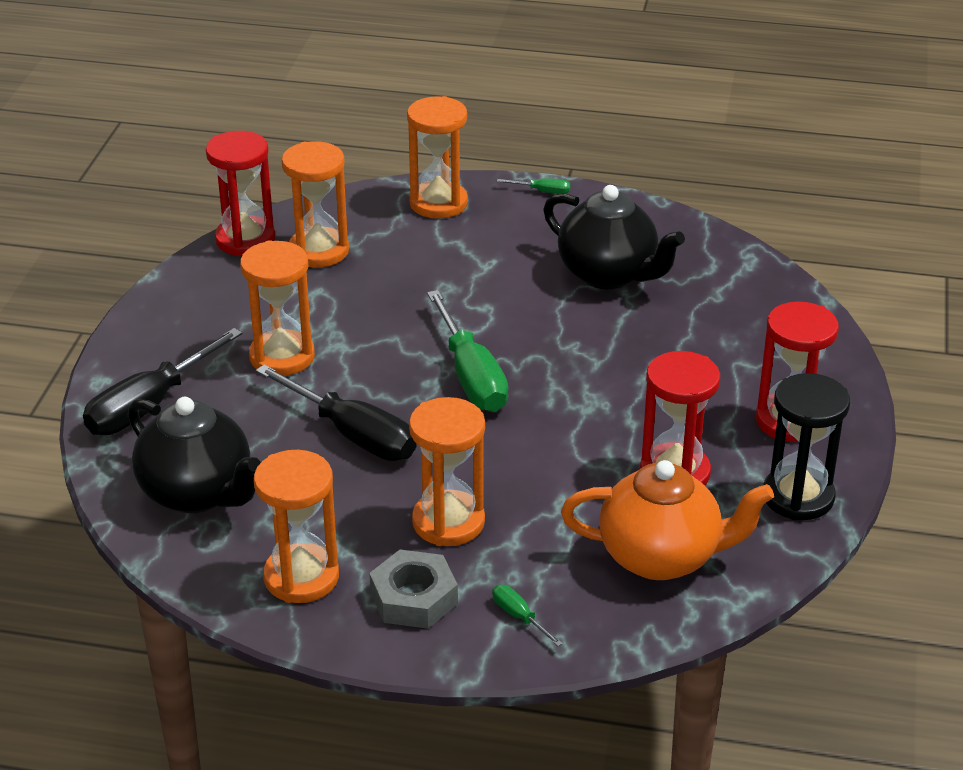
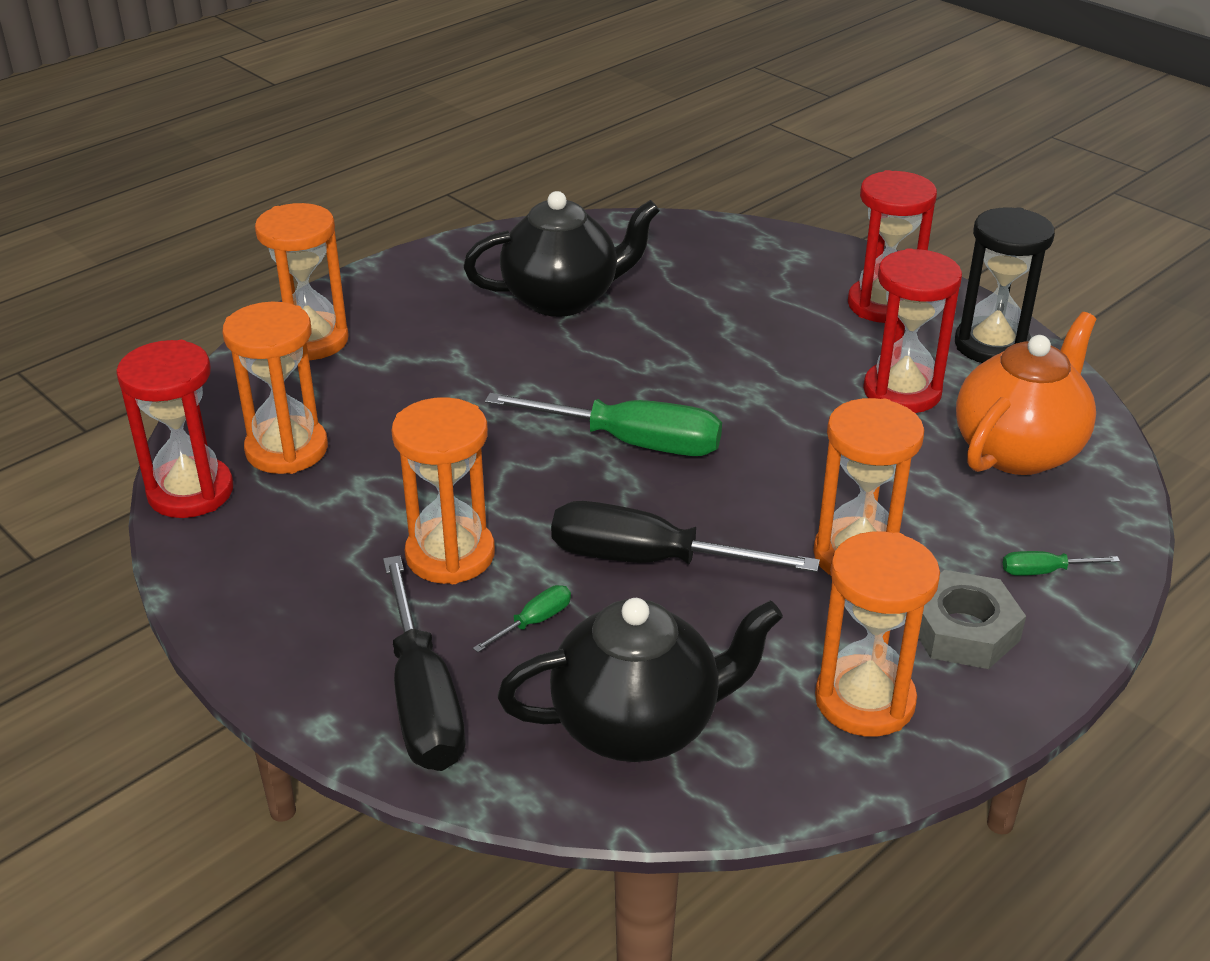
camera: 55 degrees left, 0 degrees up
black screwdriver [256,364,416,461] -> black screwdriver turned 150 degrees counterclockwise [551,501,820,572]
green screwdriver [497,178,570,194] -> green screwdriver moved to [473,585,571,652]

